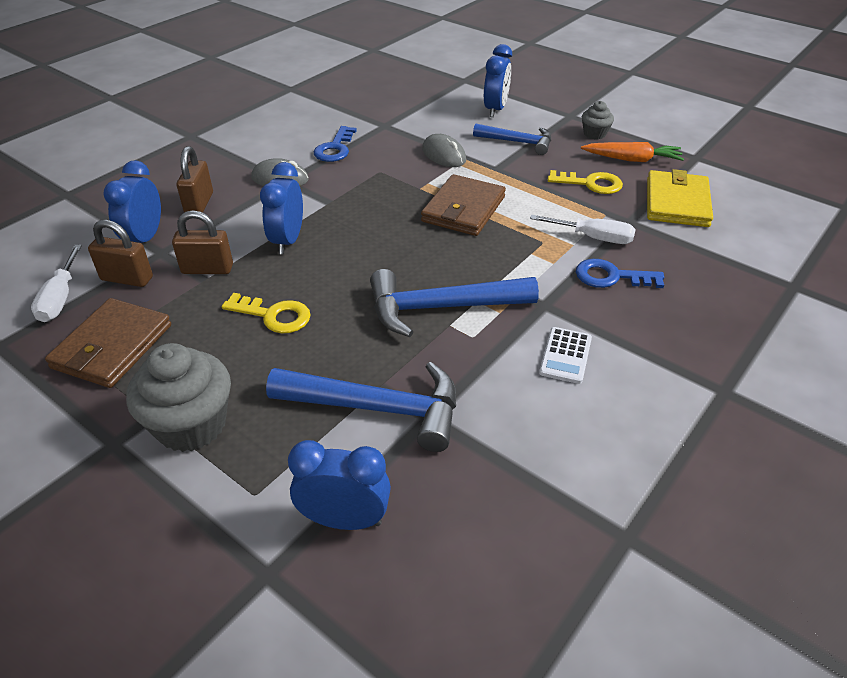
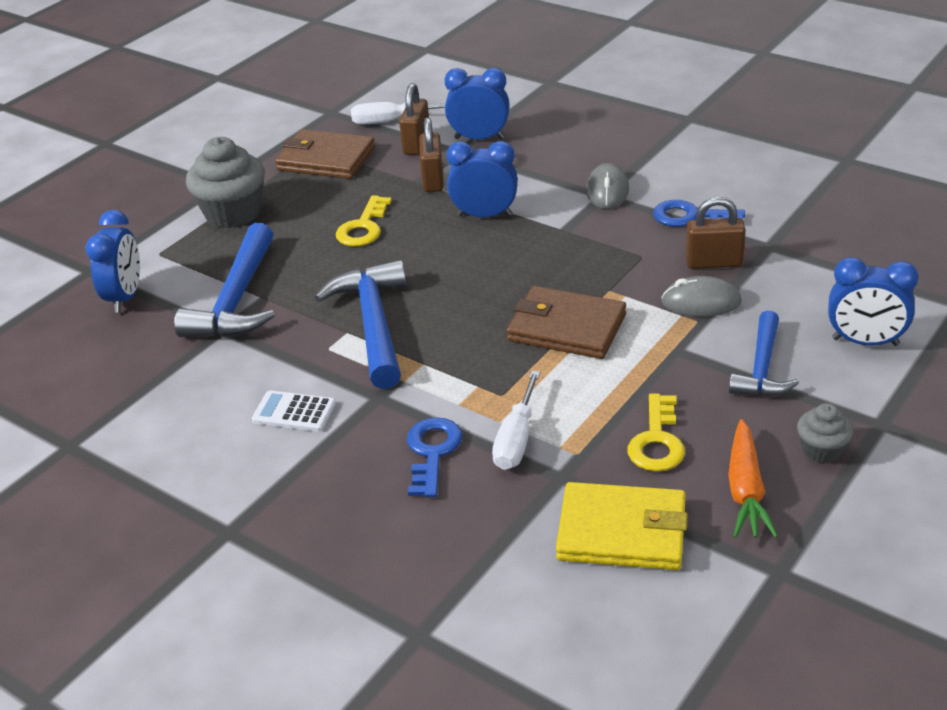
camera: 90 degrees right, 5 degrees down
brown padlock [177,146,213,213] -> brown padlock moved to [685,197,746,269]
grey mouse [422,134,466,167] -> grey mouse turned 45 degrees clockwise [661,276,742,317]

